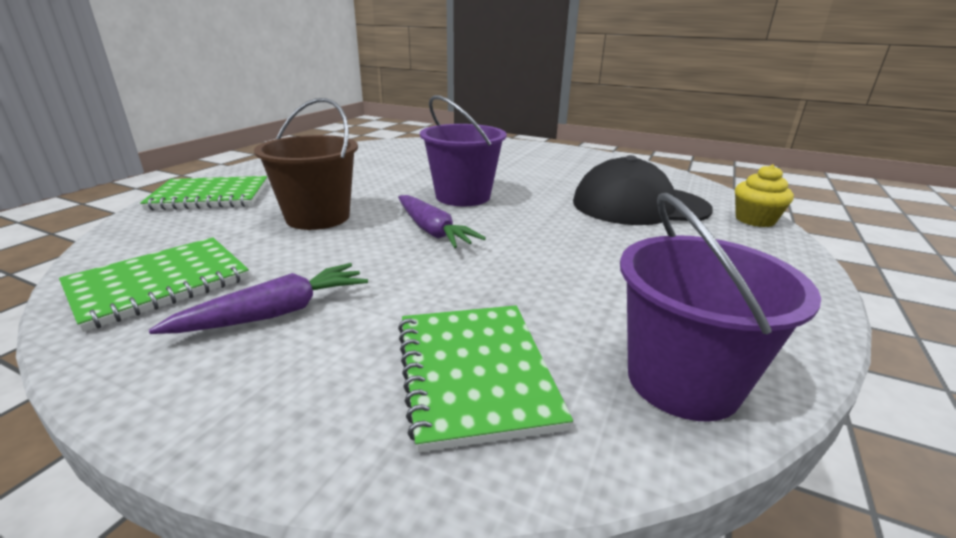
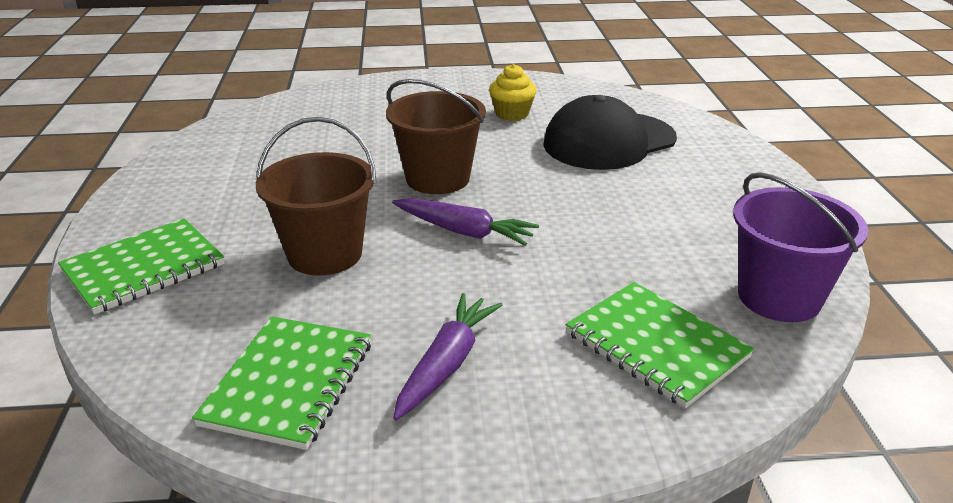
camera: 30 degrees left, 5 degrees up
purple bucket [420,95,507,207] -> brown bucket [386,79,486,194]
yellow cupcake [735,164,794,227] -> yellow cupcake moved to [489,64,537,121]

